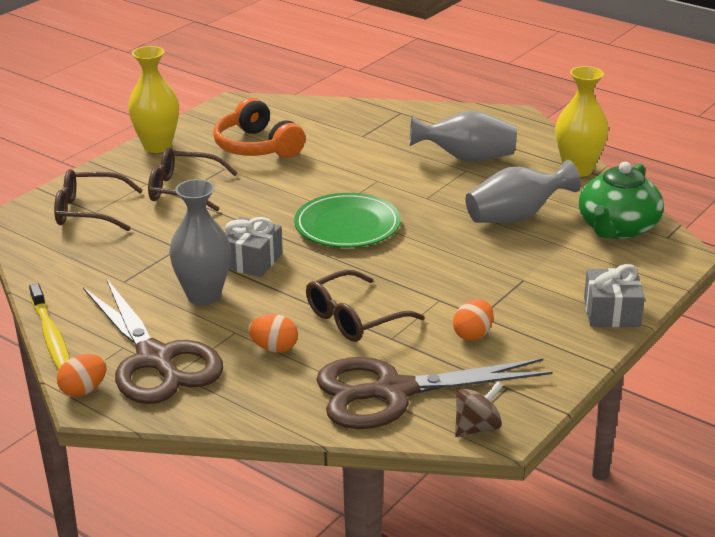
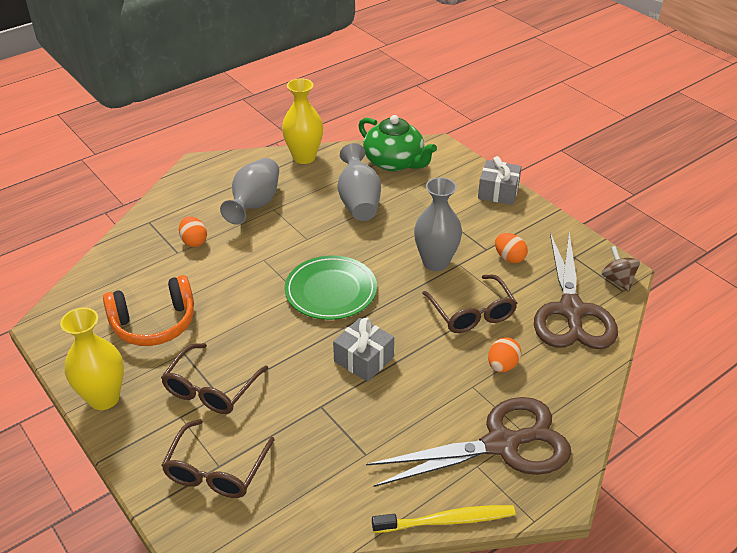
camera: 75 degrees left, 10 degrees up
orange egg [57,354,107,397] -> orange egg moved to [179,216,207,247]
grey vase [169,179,231,305] -> grey vase moved to [414,177,462,271]

